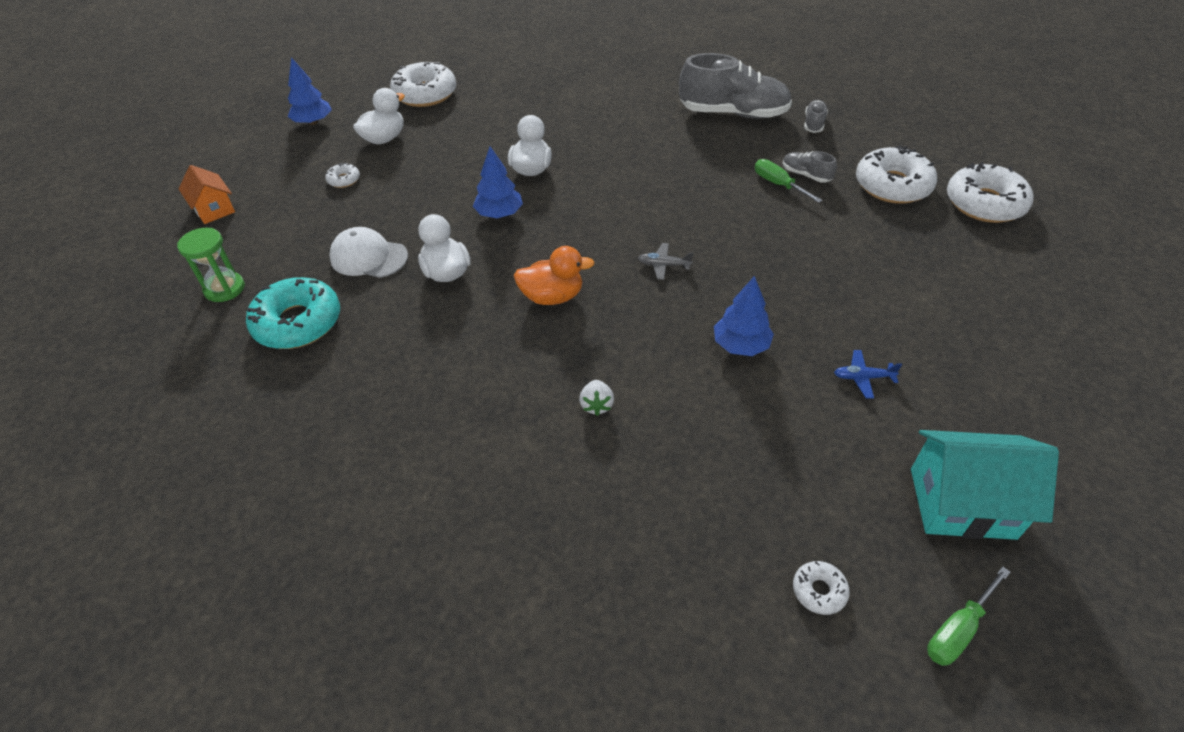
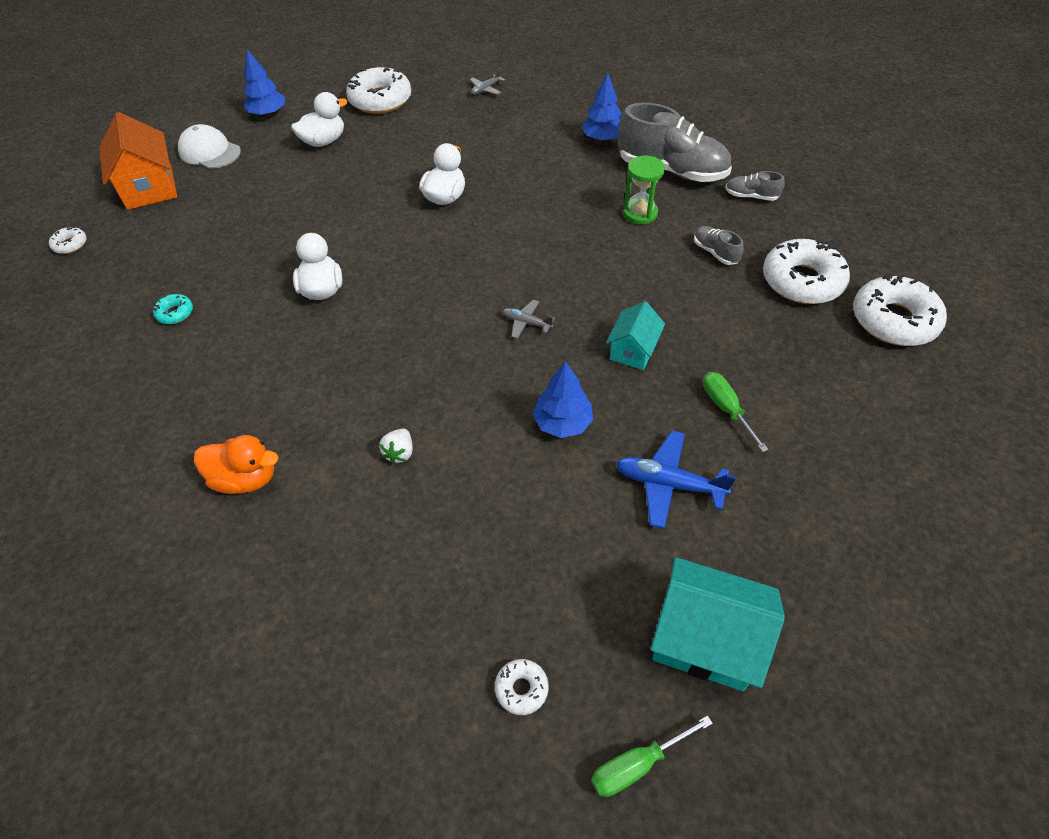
camera: 15 degrees right, 5 degrees up
green hourglass [177,228,245,302] -> green hourglass moved to [623,155,665,224]
orange house [179,165,235,224] -> orange house [99,112,177,210], size x1.67
turquoise donut [246,277,340,349] -> turquoise donut [153,294,193,324], size x0.45
white donut [325,162,360,188] -> white donut moved to [49,226,87,254]
white cap [329,227,408,278] -> white cap moved to [178,124,241,169]
blue tree [473,146,523,218] -> blue tree moved to [581,73,622,142]
orange duck [514,246,595,305] -> orange duck moved to [194,435,278,494]
green screwdriver [755,159,823,203] -> green screwdriver moved to [703,372,769,452]
grey shoe [804,100,828,133] -> grey shoe turned 105 degrees counterclockwise [725,171,785,201]
blue plane [834,350,902,399] -> blue plane [615,431,736,529], size x1.76
none -> grey plane [470,68,505,95]
none -> turquoise house [606,301,665,370]

